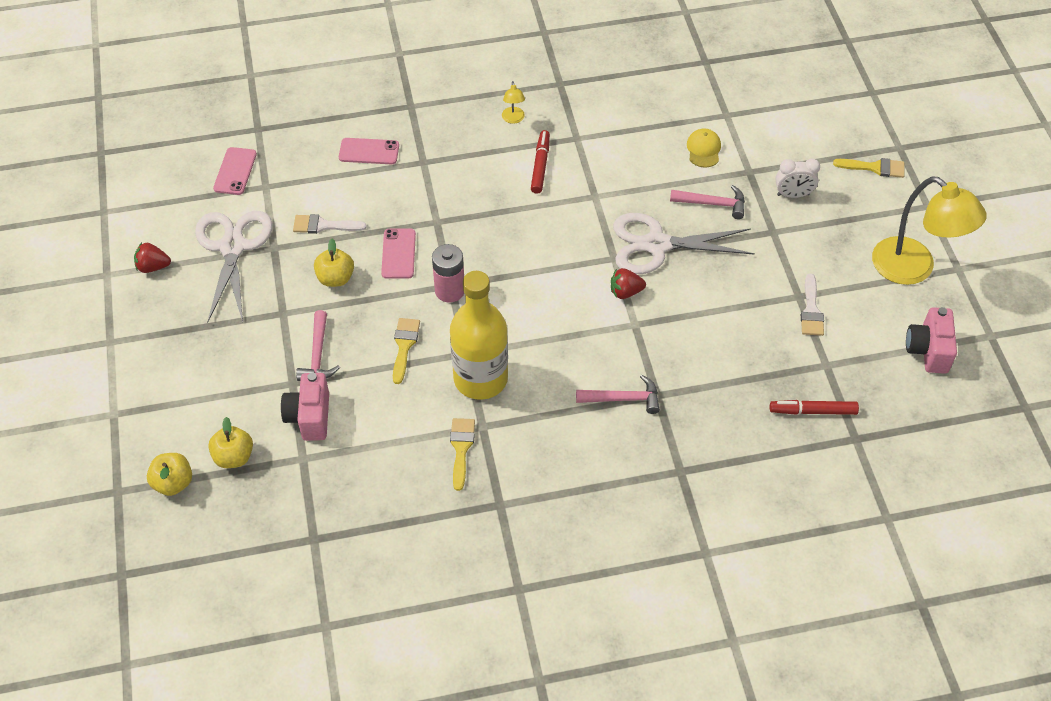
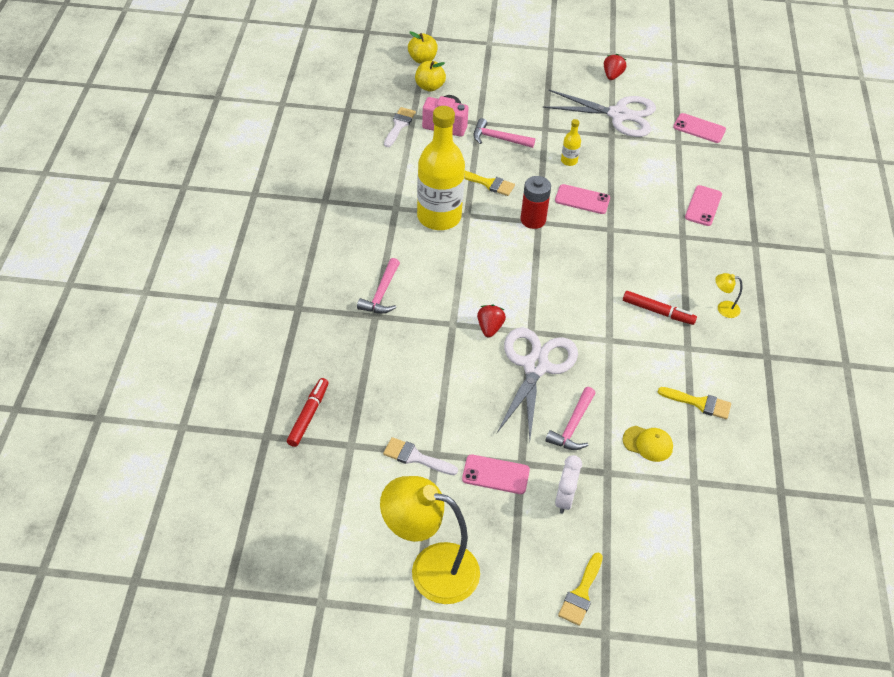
camera: 105 degrees right, 5 degrees down
white brush [293,214,367,234] -> white brush moved to [384,107,416,147]
yellow apple [314,239,354,287] -> yellow bottle [561,119,581,166]
pink battery [432,244,464,303] -> red battery [520,176,551,229]
yellow brush [450,418,475,491] -> yellow brush moved to [658,387,731,419]
yellow lamp [872,177,987,285] -> yellow lamp turned 45 degrees clockwise [380,476,480,604]
pink camera [906,307,957,374] -> none
none -> pink phone [462,454,530,494]

